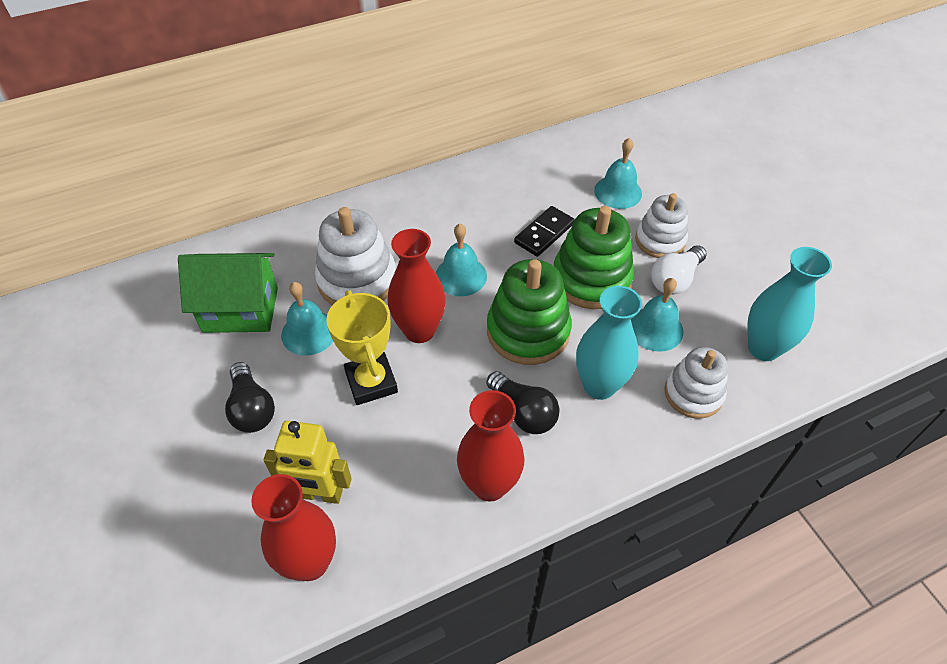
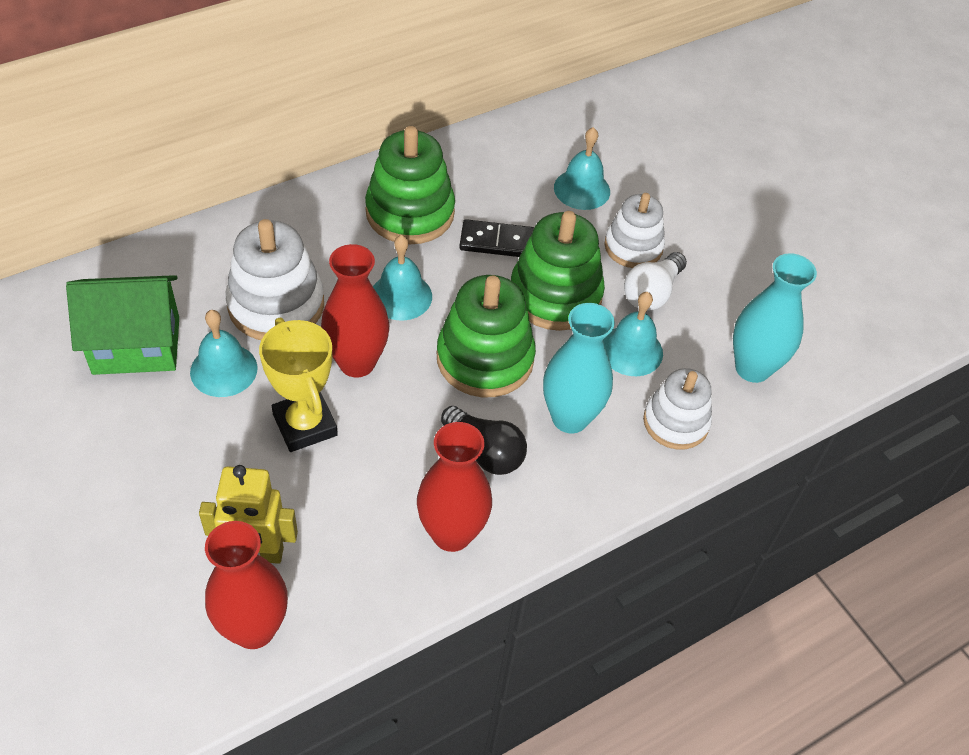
camera: 10 degrees left, 0 degrees up
black light bulb [225,362,275,433] -> none
black domino [514,206,575,257] -> black domino turned 60 degrees clockwise [460,219,535,257]
none -> green stacking toy [365,126,455,244]

